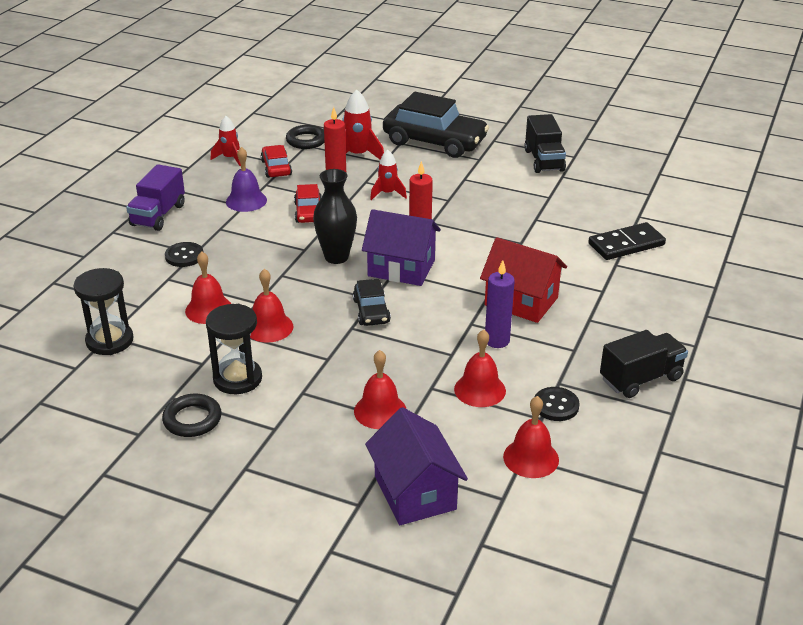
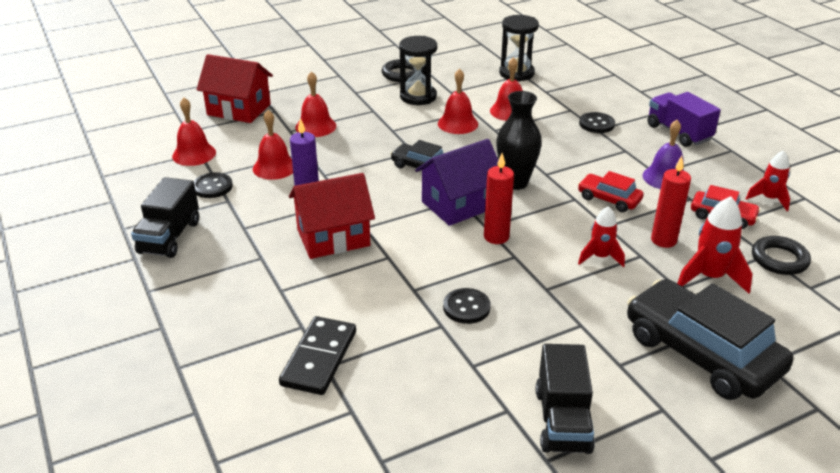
camera: 130 degrees right, 0 degrees up
purple house [365,407,468,525] -> red house [197,54,273,123]
black car [383,92,489,158] -> black car turned 75 degrees clockwise [627,279,793,400]
black truck [524,114,566,173] -> black truck turned 120 degrees counterclockwise [536,344,595,454]
none -> black button [443,288,491,324]

